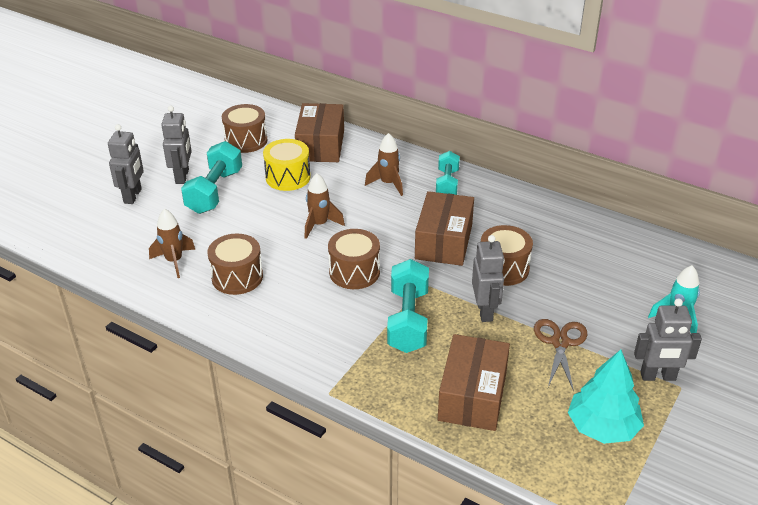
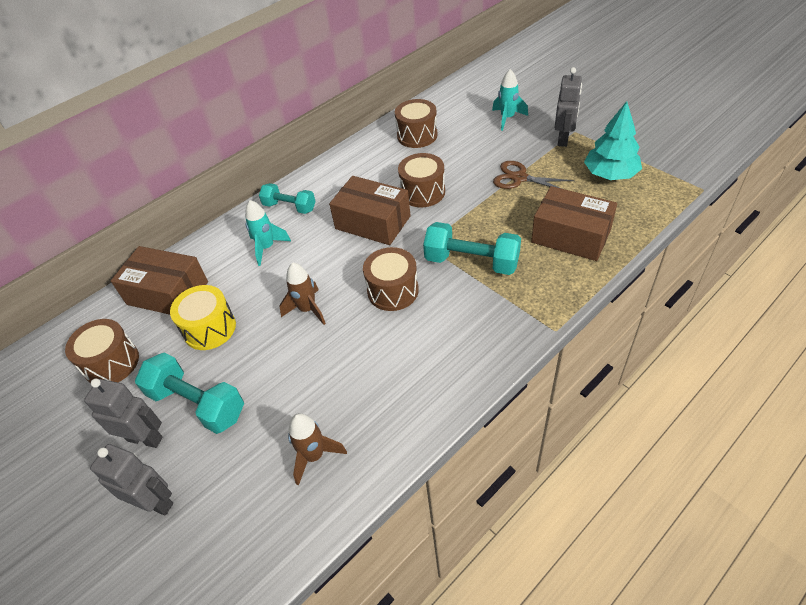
camera: 70 degrees left, 10 degrees up
brown drum [207,234,263,295] -> brown drum moved to [395,99,438,148]
brown rocket [365,133,403,196] -> turquoise rocket [245,200,291,266]
grey robot [472,235,505,322] -> none

